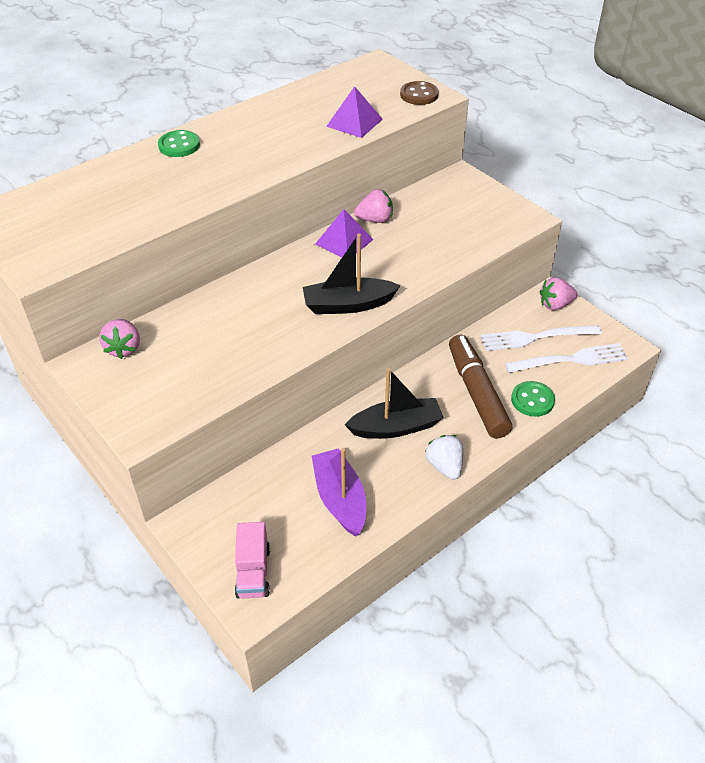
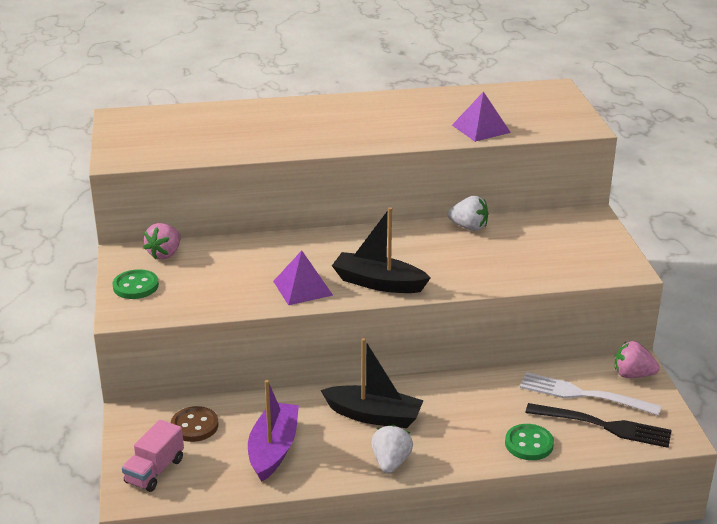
camera: 30 degrees right, 15 degrees down
green button [158,130,200,157] -> green button moved to [113,269,159,299]
purple pyramid [315,209,374,257] -> purple pyramid moved to [273,251,333,305]
pink strawberry [354,189,393,223] -> white strawberry [448,196,488,231]
brown button [400,81,439,105] -> brown button moved to [171,406,219,442]
brown marker [449,335,512,439] -> none
white fork [505,343,628,373] -> black fork [525,403,672,448]

